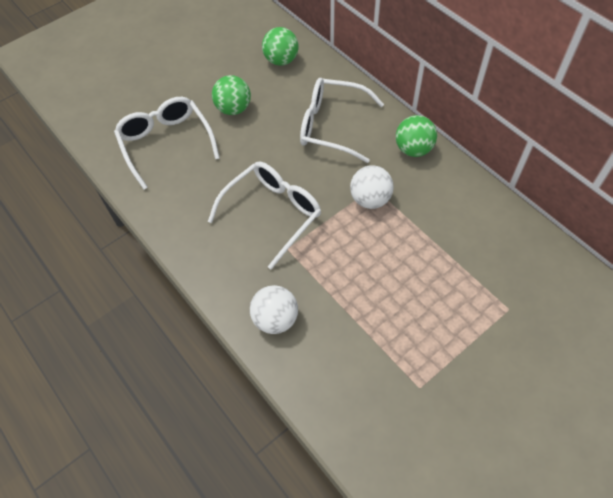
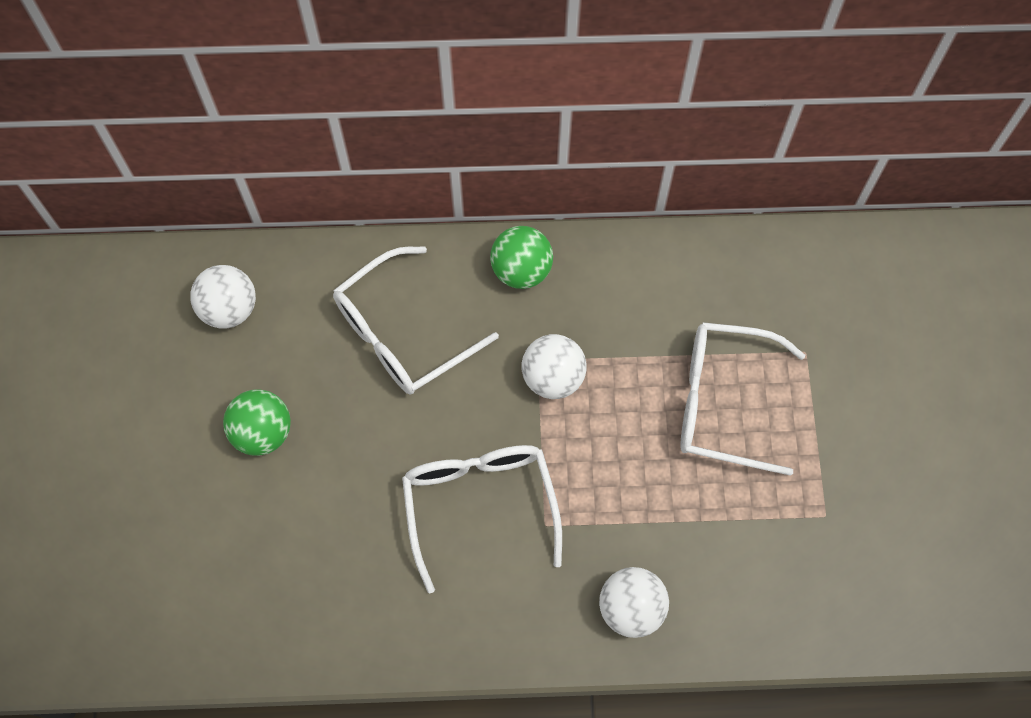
camera: 55 degrees left, 10 degrees up
white glasses [114,97,220,189] -> white glasses moved to [680,322,805,476]
green ball [262,27,299,66] -> white ball [190,265,256,329]

